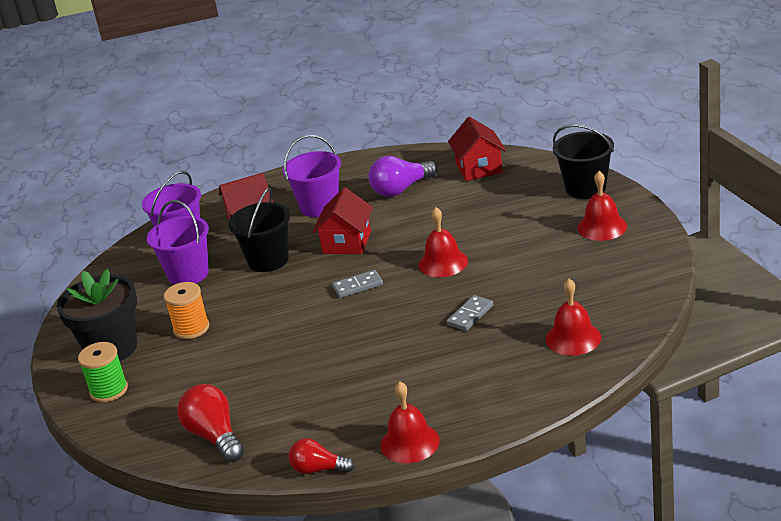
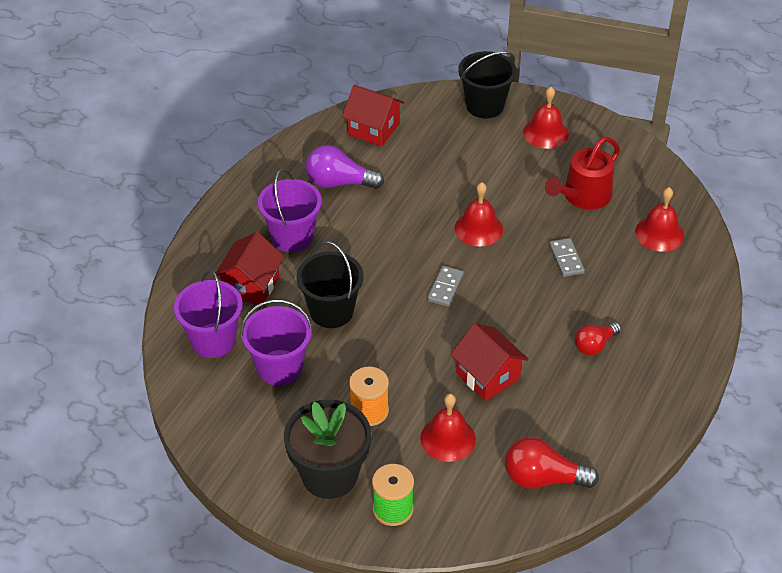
camera: 55 degrees left, 15 degrees up
red light bulb [288,438,355,474] -> red light bulb moved to [575,322,621,355]
red house [312,187,373,254] -> red house moved to [451,323,529,401]
purple light bulb [369,156,438,197] -> purple light bulb turned 90 degrees clockwise [306,145,384,189]
red bell [380,382,440,463] -> red bell moved to [420,394,476,462]
none -> red watering can [545,137,620,210]

